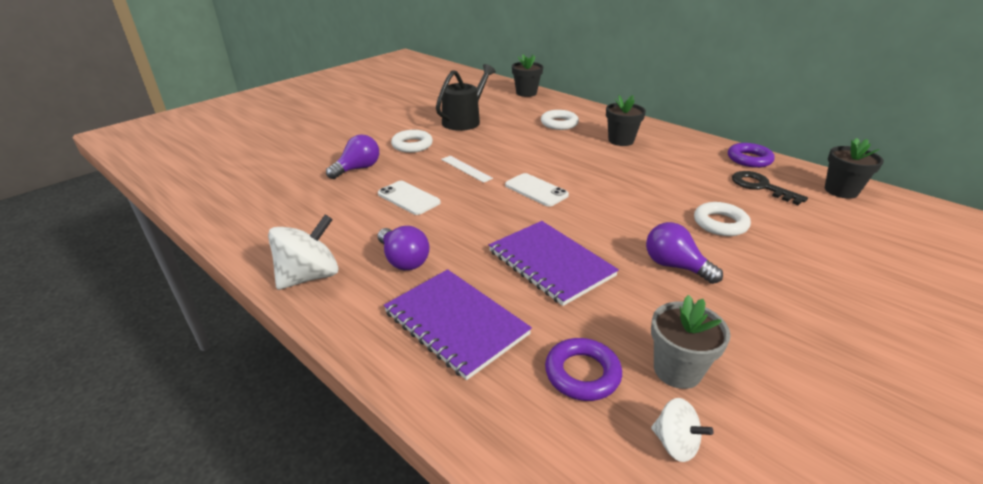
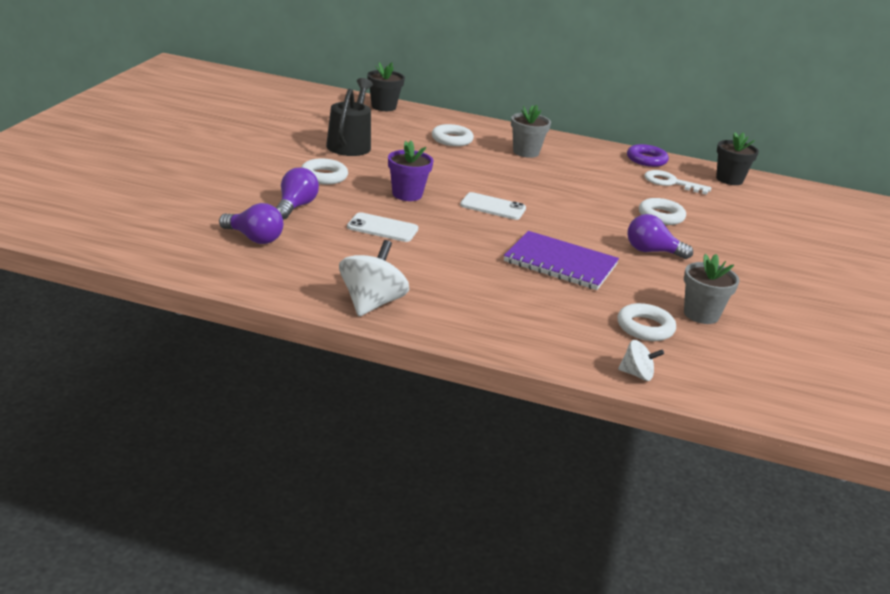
camera: 30 degrees left, 5 degrees down
purple light bulb [378,226,430,270] -> purple light bulb moved to [219,203,283,244]
purple notebook [384,269,532,380] -> none
white ruler [441,156,493,183] -> purple flower pot [388,141,433,201]
purple ring [545,338,622,401] -> white ring [617,303,676,341]
black flower pot [606,95,646,146] -> grey flower pot [511,105,551,158]
white spinning top [651,398,714,462] -> white spinning top moved to [618,340,664,381]
black key [732,171,808,205] -> white key [645,170,711,195]

